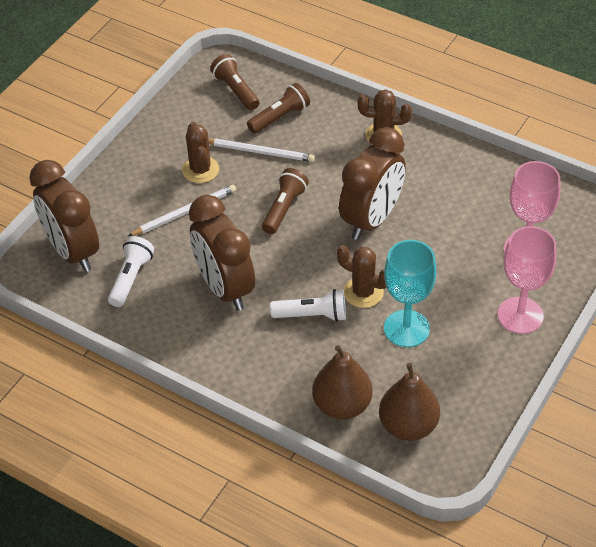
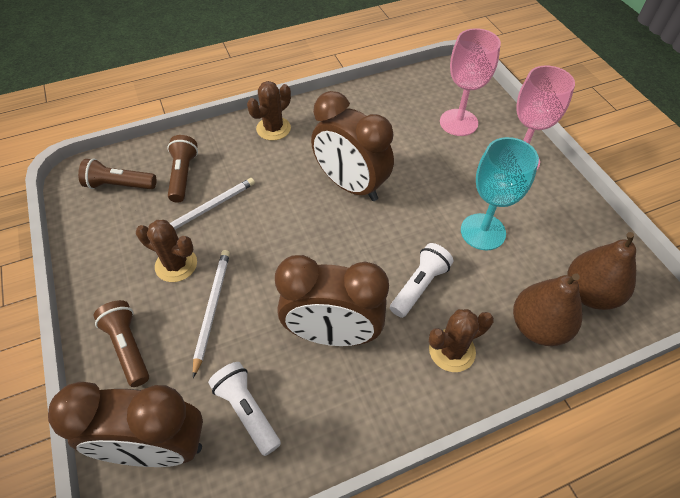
camera: 55 degrees left, 5 degrees up
brown flashlight [262,168,309,234] -> brown flashlight moved to [94,300,149,387]
brown cactus [337,245,387,308] -> brown cactus moved to [429,309,494,372]
brown clock [339,127,406,240] -> brown clock turned 150 degrees clockwise [311,91,394,201]

